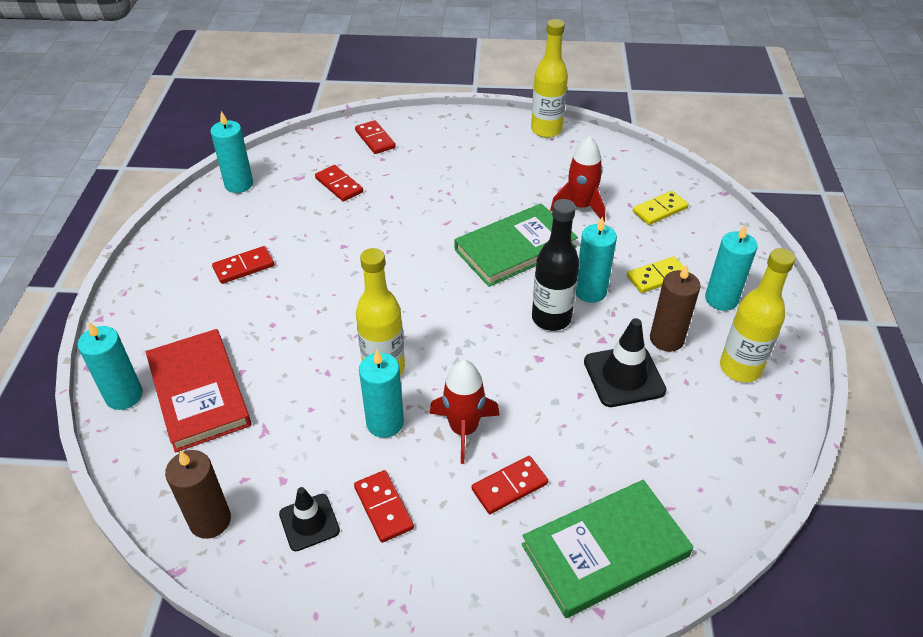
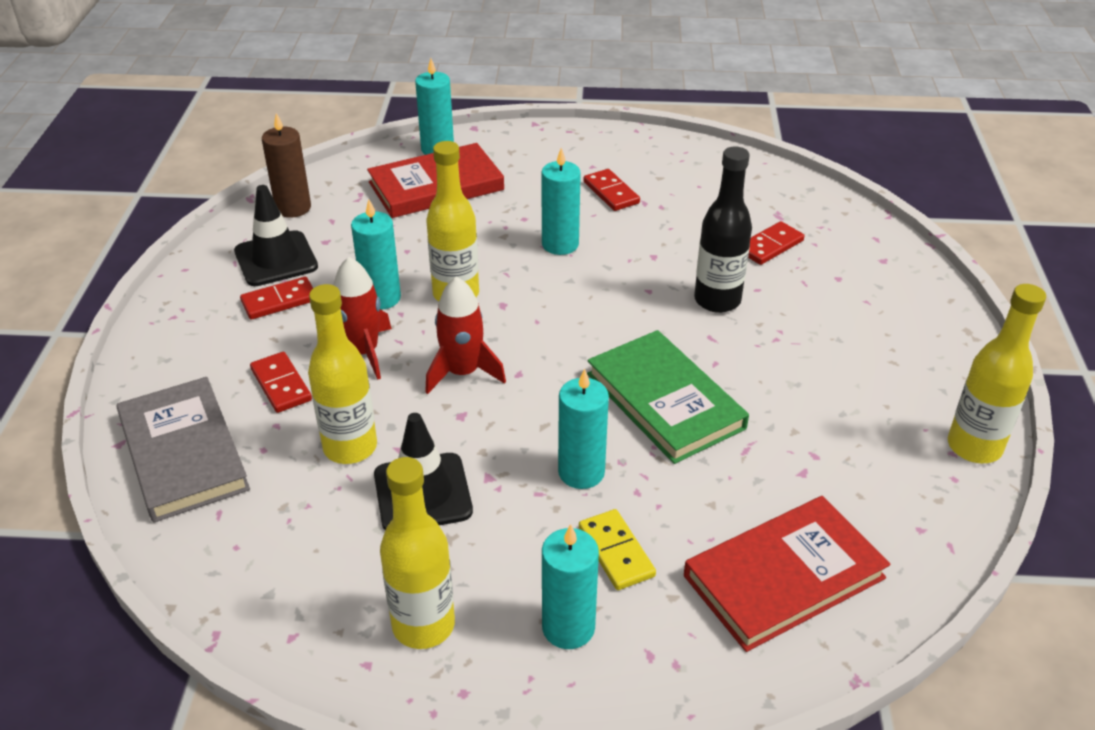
camera: 90 degrees right, 5 degrees down
turquoise candle [210,111,253,193] -> turquoise candle moved to [541,148,581,255]
black traffic cone [279,487,340,551] -> black traffic cone [234,185,318,286], size x1.53
red domino [355,120,396,154] -> none
green book [522,480,693,618] -> grey book [116,377,250,522]
black bottle [532,199,579,331] -> black bottle moved to [694,146,752,313]
red rocket [550,137,605,222] -> red rocket moved to [425,276,506,394]
yellow domino [633,191,689,225] -> red book [684,496,891,652]
brown candle [650,265,701,352] -> none
none -> yellow bottle [308,284,377,464]

